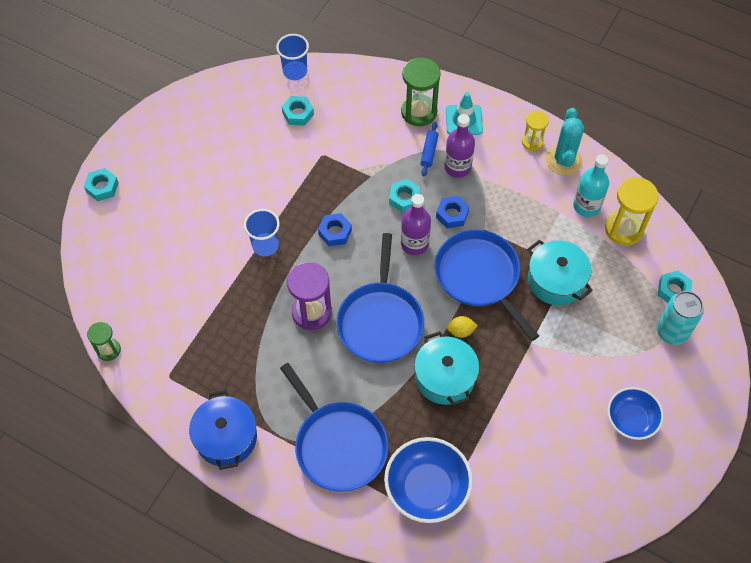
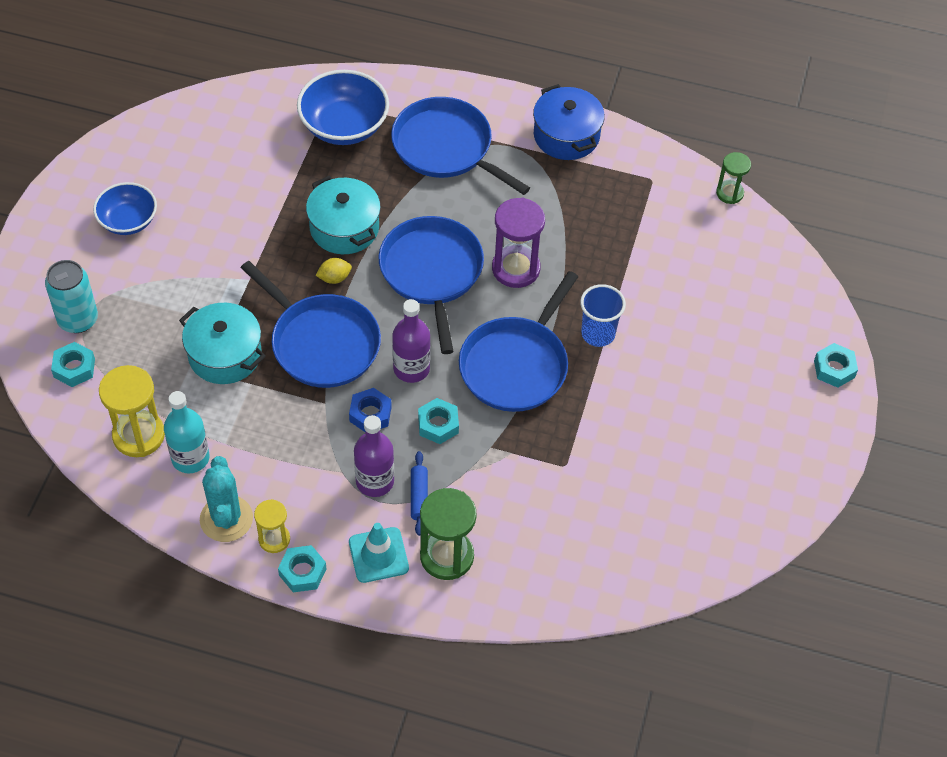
camera: 165 degrees right, 5 degrees down
blue cup [276,34,309,80] -> none
turquoise nut [282,96,314,126] -> turquoise nut moved to [278,545,326,592]
blue nut [318,213,352,246] -> blue pan [459,271,578,412]

